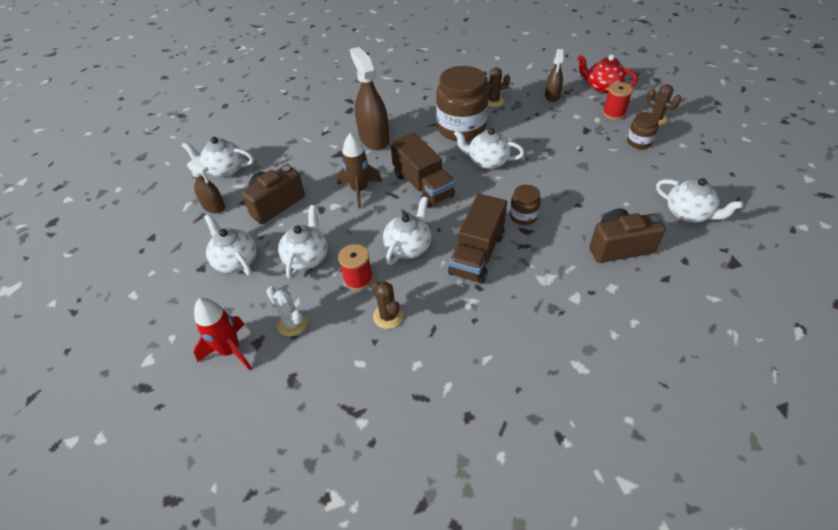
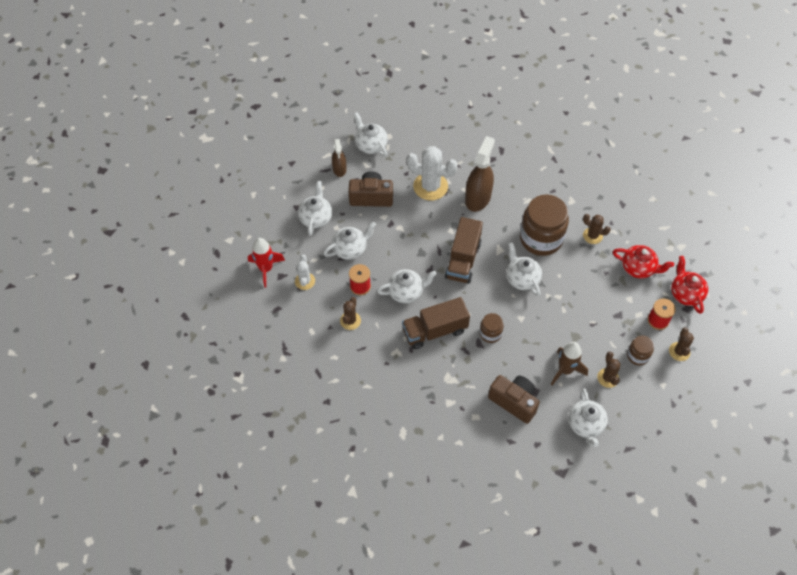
camera: 45 degrees right, 10 degrees up
brown rocket [337,133,382,209] -> brown rocket moved to [551,342,588,385]
brown spray bottle [545,49,563,102] -> red teapot [613,245,674,279]
none -> white cactus [407,146,458,201]
none -> brown cactus [597,352,620,388]

